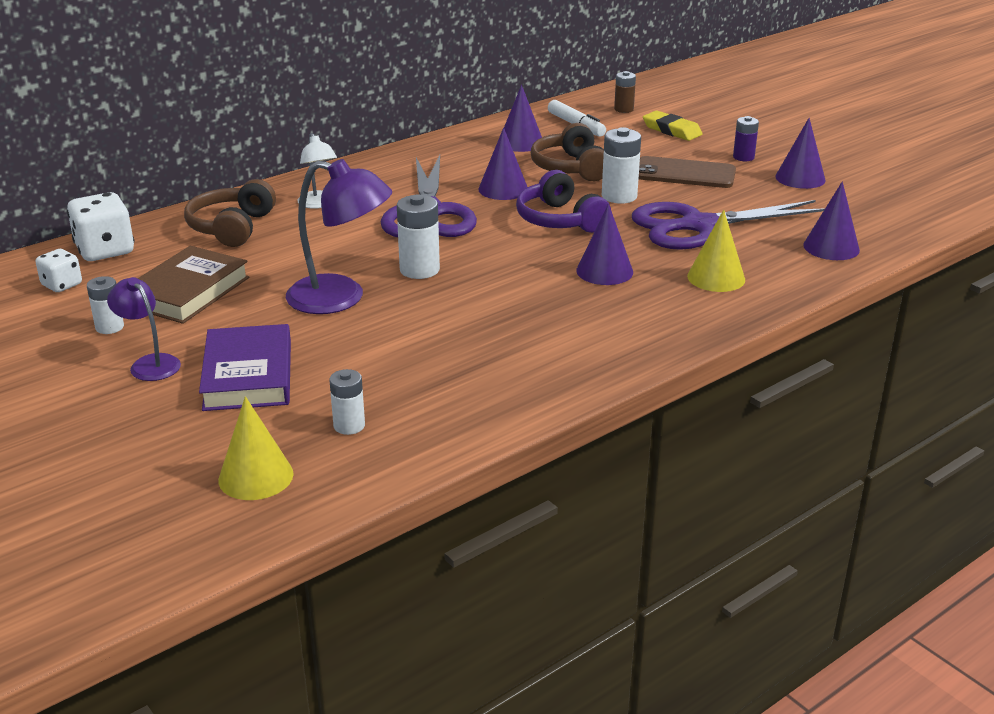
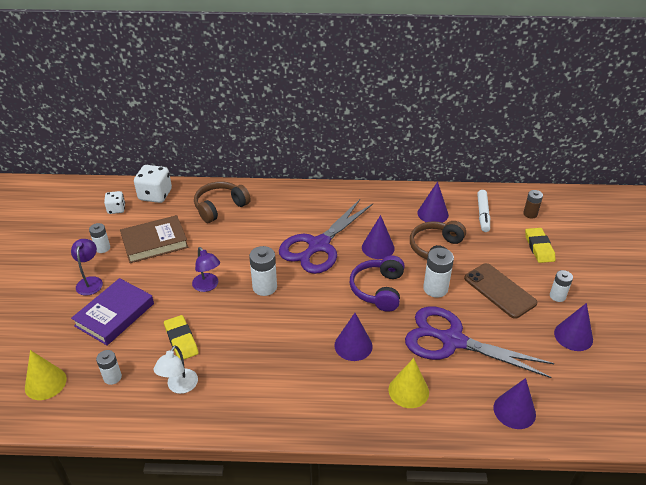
camera: 40 degrees right, 10 degrees up
purple lamp [286,159,392,314] -> purple lamp [192,247,220,292], size x0.58
white lamp [297,133,337,209] -> white lamp moved to [154,345,198,394]
purple battery [733,116,759,161] -> white battery [550,270,573,302]
none -> yellow eraser [164,315,198,360]

